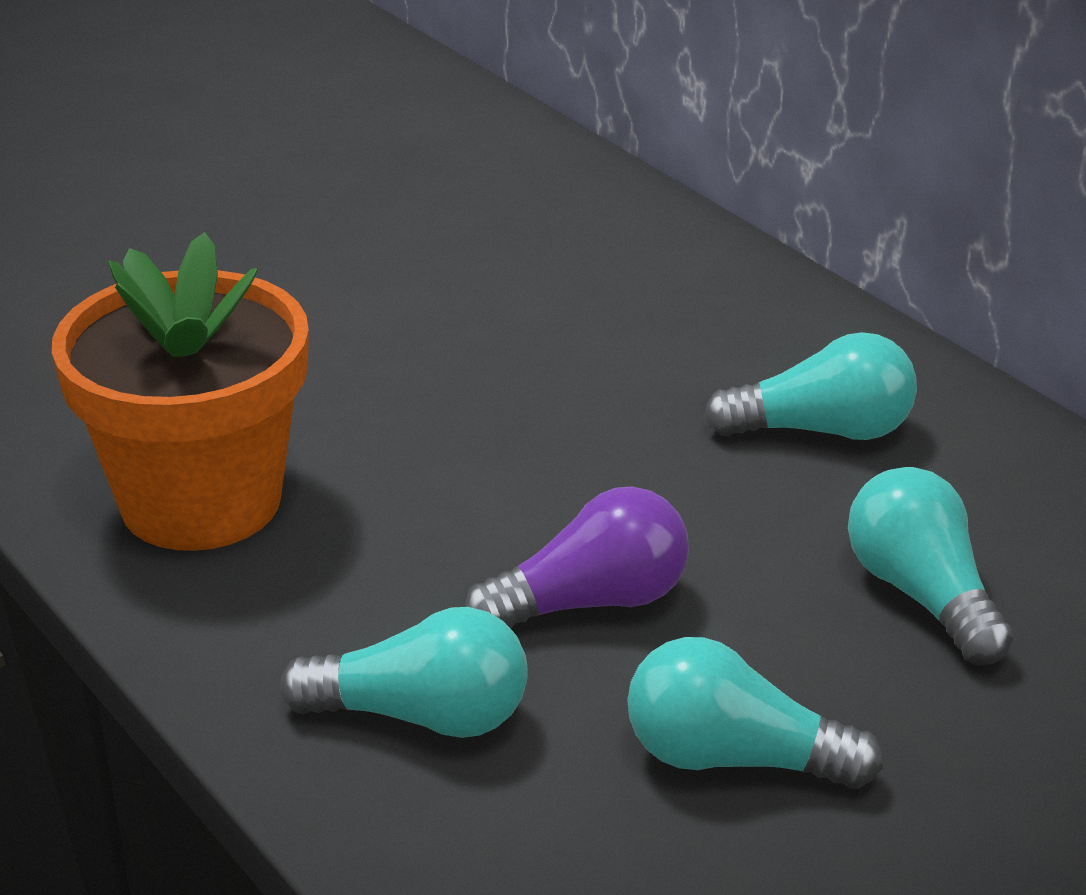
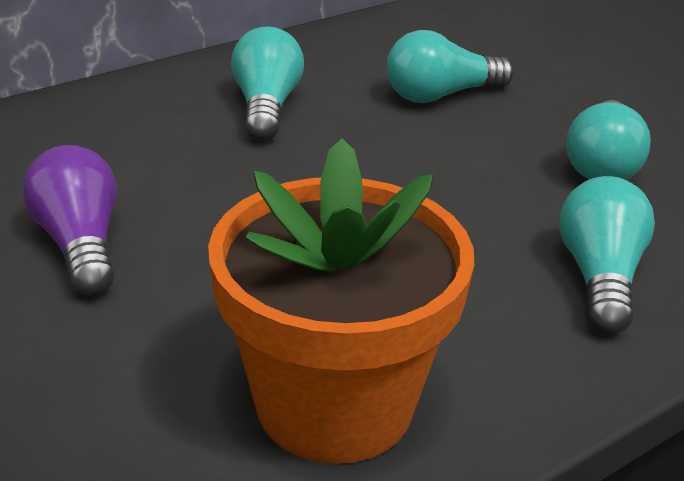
camera: 90 degrees left, 0 degrees up
purple light bulb [465,486,689,628] -> purple light bulb moved to [23,145,117,296]

